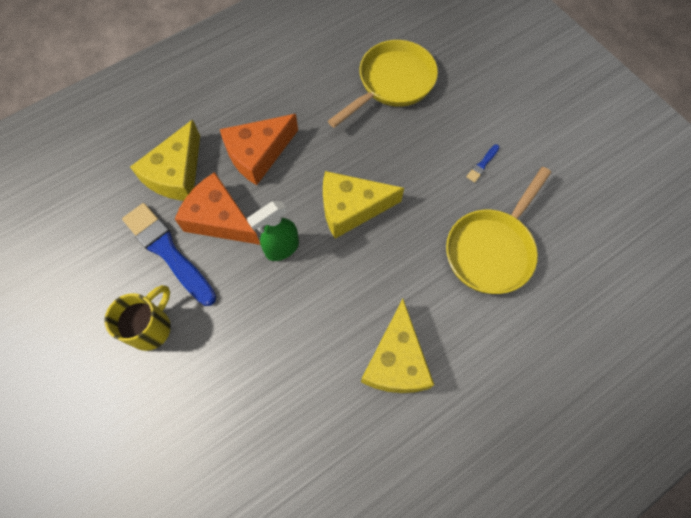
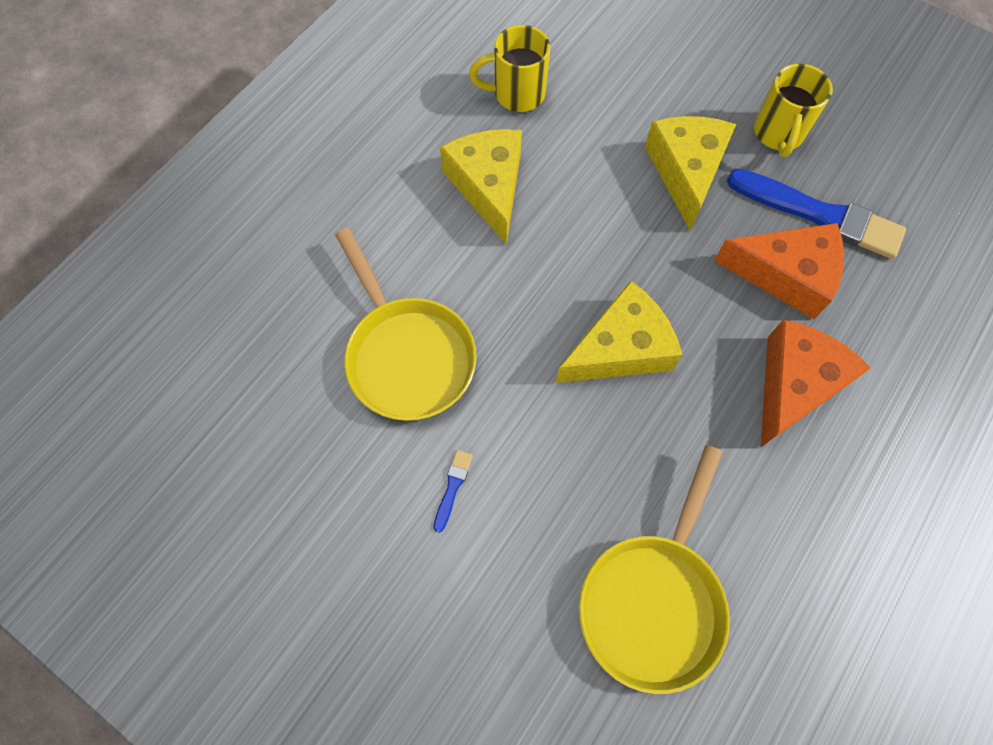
camera: 160 degrees right, 0 degrees up
yellow cheese [130,120,200,201] -> yellow cheese moved to [645,116,736,230]
green spray bottle [247,201,299,261] -> none
yellow pan [446,167,551,294] -> yellow pan turned 135 degrees clockwise [335,228,477,421]
none -> yellow mug [469,25,550,112]

